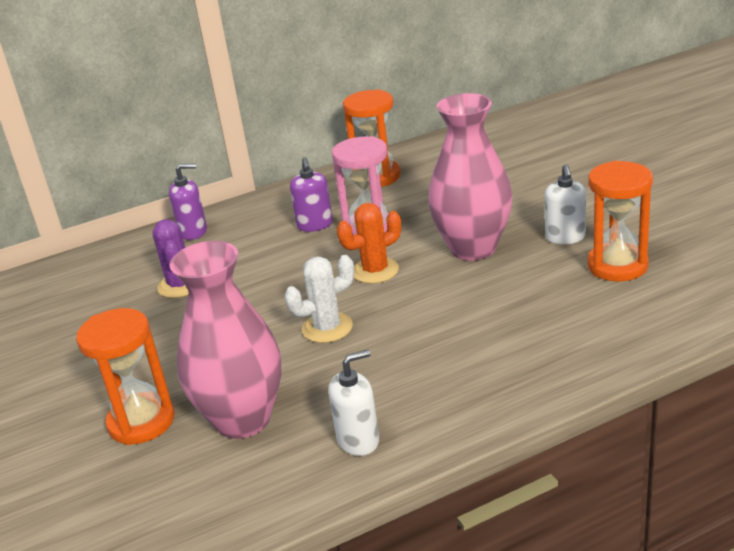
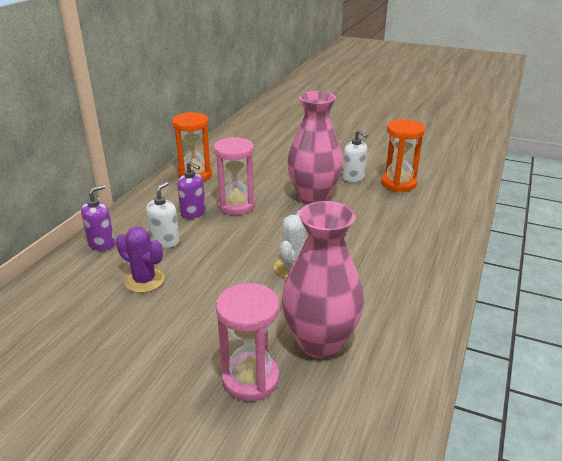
camera: 45 degrees left, 0 degrees up
orange hourglass [76,308,175,445] -> pink hourglass [216,283,280,401]
white soap dispenser [329,350,379,456] -> white soap dispenser moved to [146,182,180,248]
orange cactus [337,203,401,284] -> none

